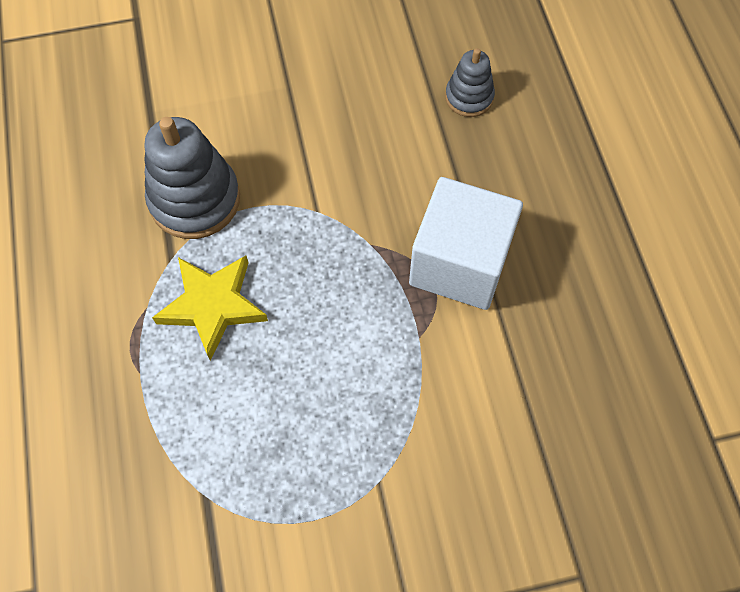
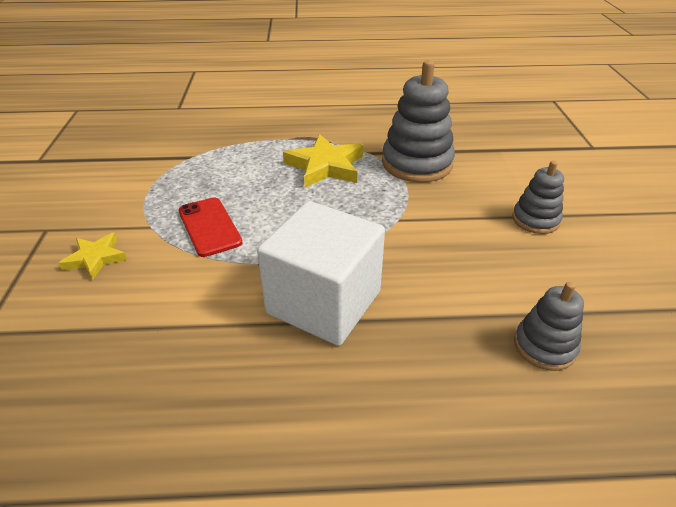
camera: 100 degrees right, 25 degrees down
none -> yellow star [59,232,127,280]
none -> red phone [178,197,243,257]
none -> grey stacking toy [512,161,564,234]

